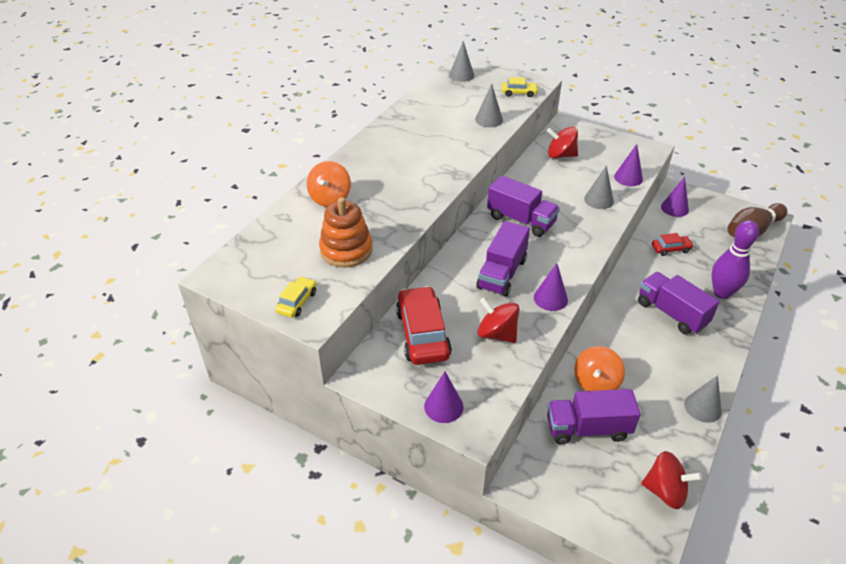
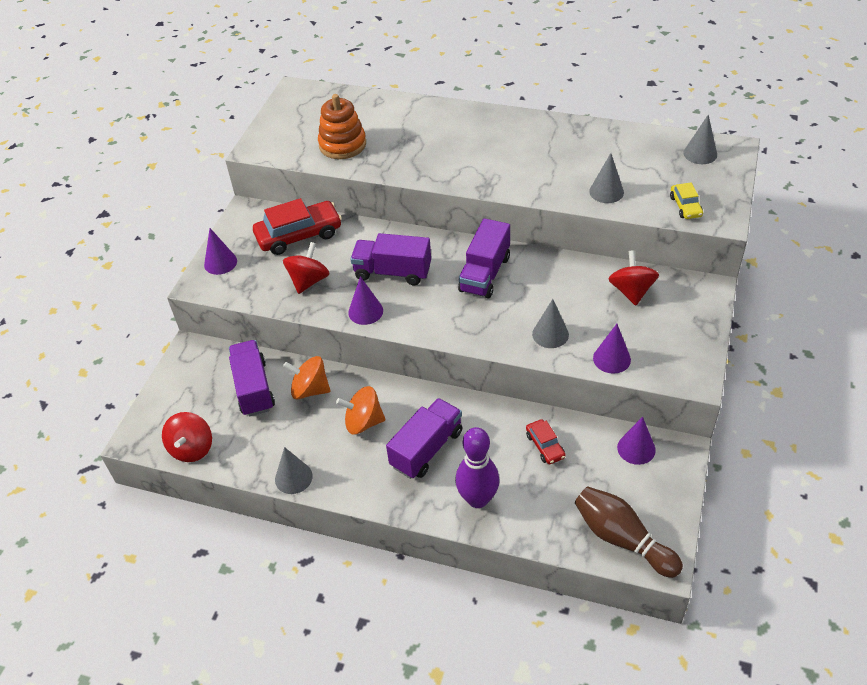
camera: 80 degrees right, 5 degrees up
yellow car [275,276,316,318] -> none
orange spinning top [307,161,351,207] -> orange spinning top moved to [336,386,386,434]

